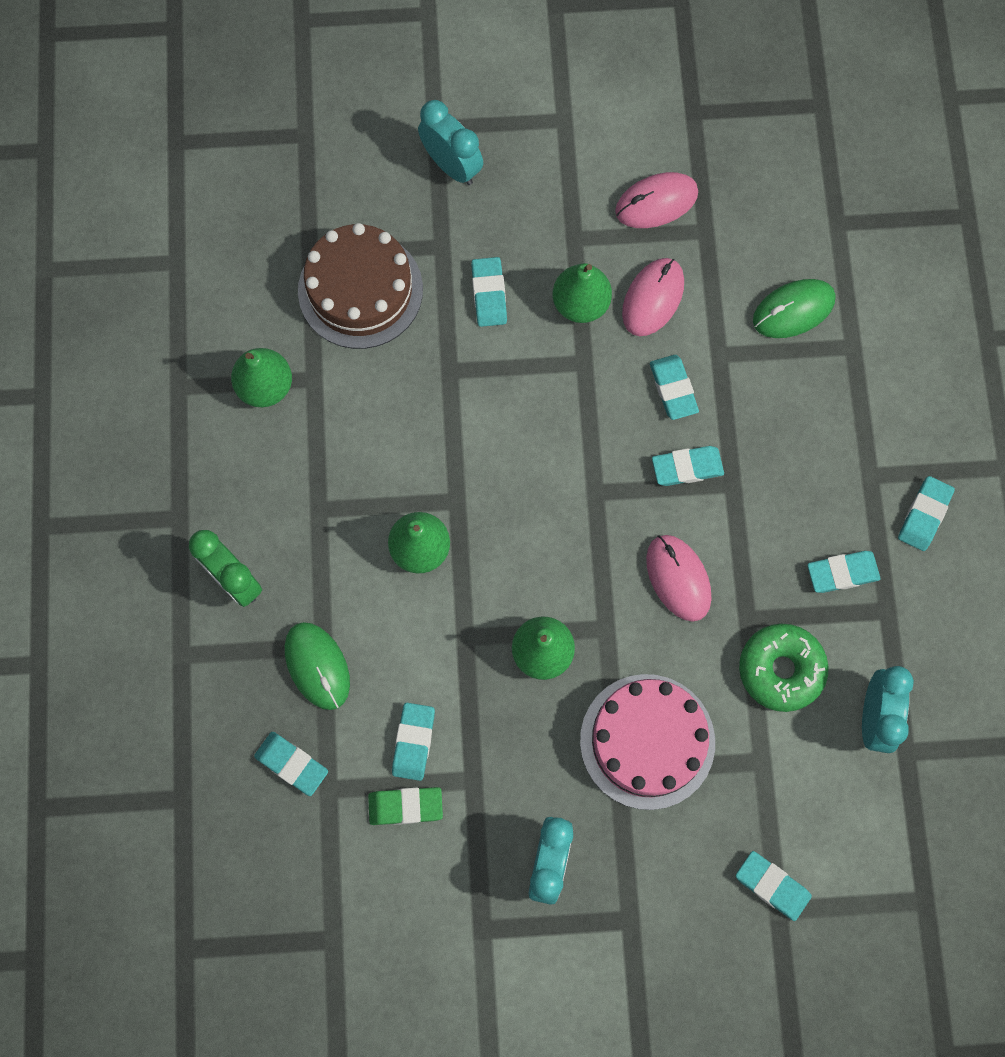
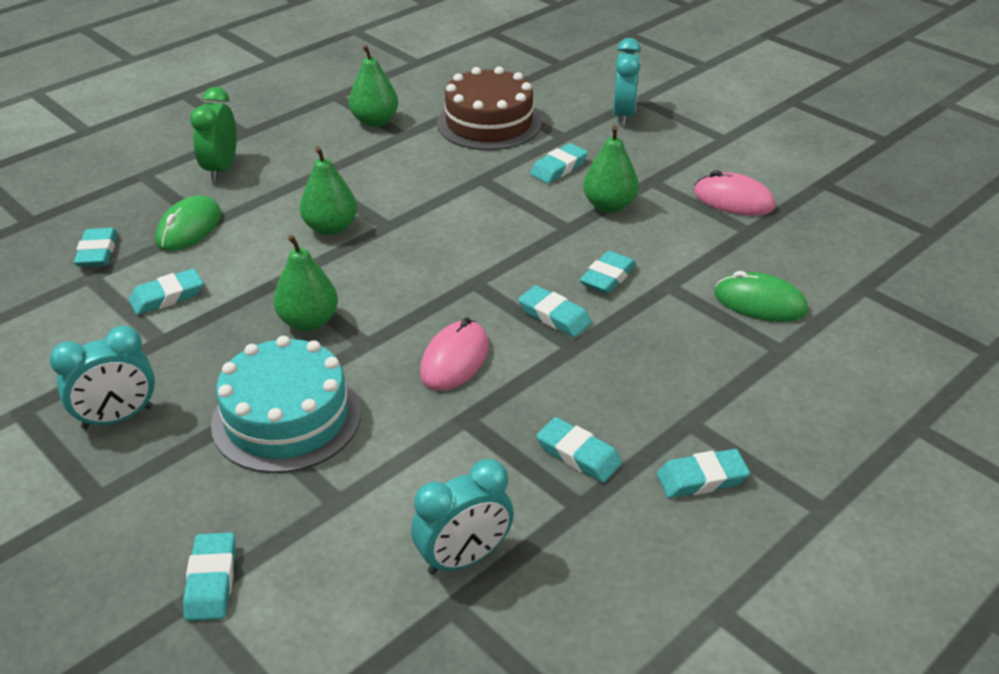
camera: 50 degrees right, 35 degrees down
green eraser [368,787,443,825] -> none
pink cake [580,674,715,810] -> turquoise cake [211,336,361,473]
pink mouse [622,258,684,336] -> none
green donut [739,623,829,712] -> none

